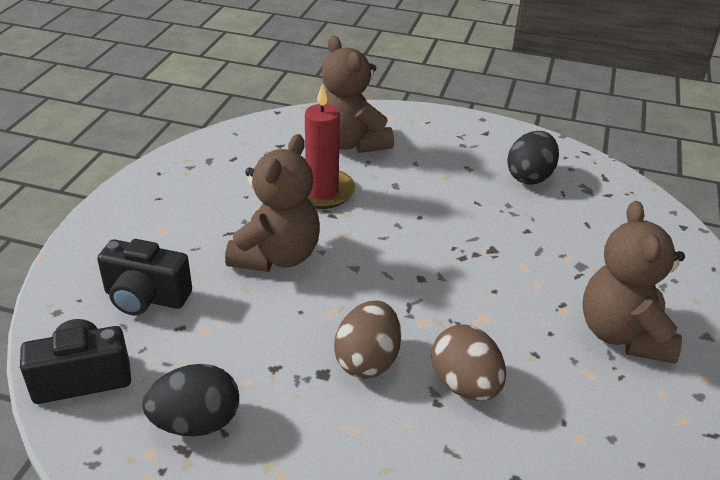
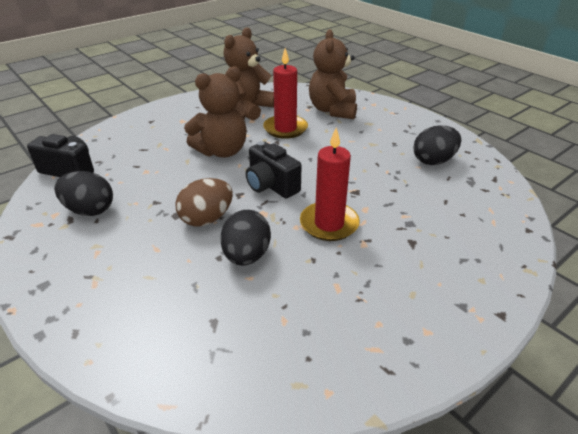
camera: 35 degrees right, 0 degrees up
black camera [97,239,192,316] -> black camera moved to [246,141,301,198]
brown egg [431,324,506,401] -> black egg [221,210,271,266]
brown teddy bear [582,201,685,364] -> brown teddy bear moved to [224,27,274,121]
none -> red candle [300,128,360,241]

